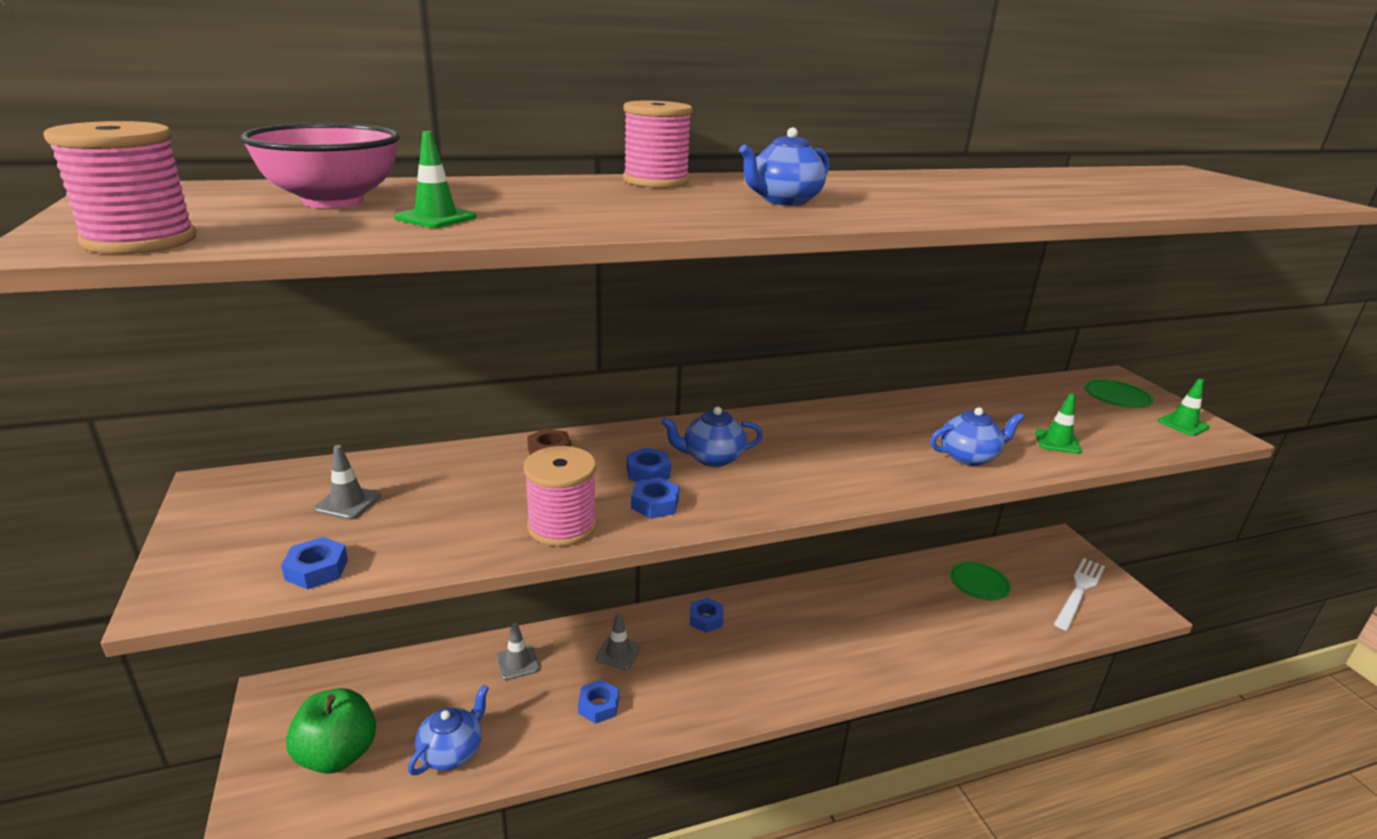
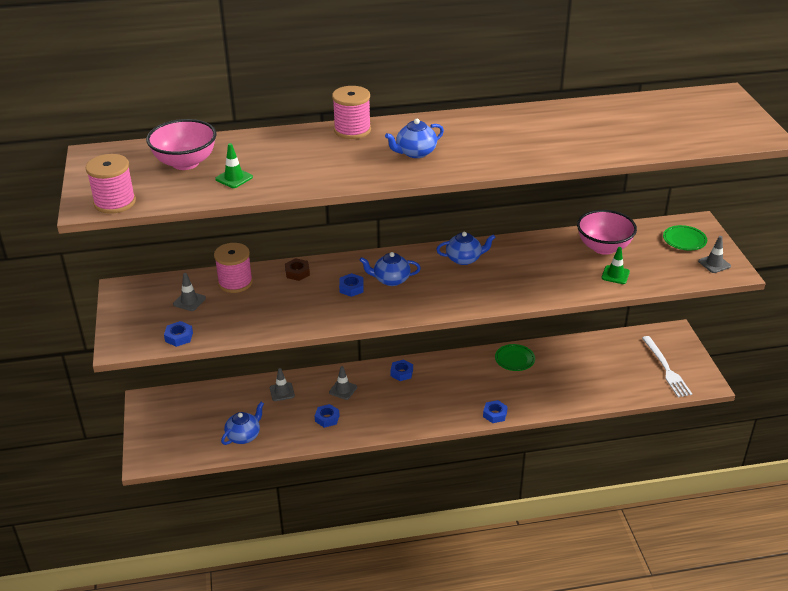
camera: 10 degrees right, 10 degrees up
green apple [286,688,376,774] -> none
pink spool [524,446,597,546] -> pink spool moved to [214,243,253,293]
blue nut [631,477,679,519] -> blue nut moved to [483,400,508,423]
blue teapot [930,407,1024,466] -> blue teapot moved to [436,232,496,265]
green plate [950,562,1011,600] -> green plate moved to [495,344,535,371]
white fork [1054,558,1105,631] -> white fork turned 120 degrees clockwise [642,336,692,397]
green traffic cone [1158,378,1210,436] -> grey traffic cone [698,236,731,273]
none -> pink bowl [577,210,637,255]

